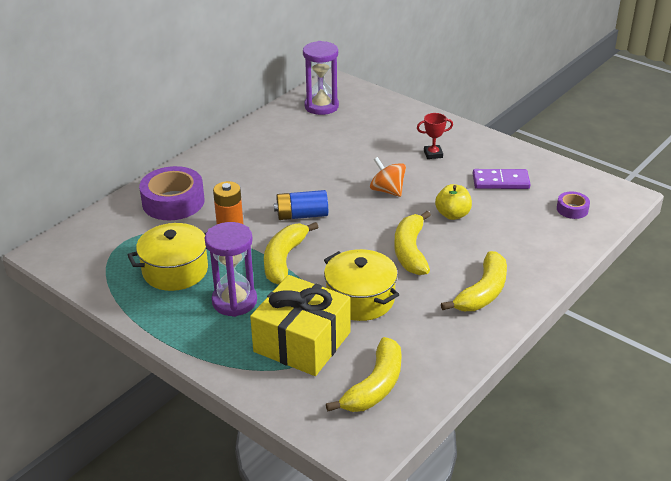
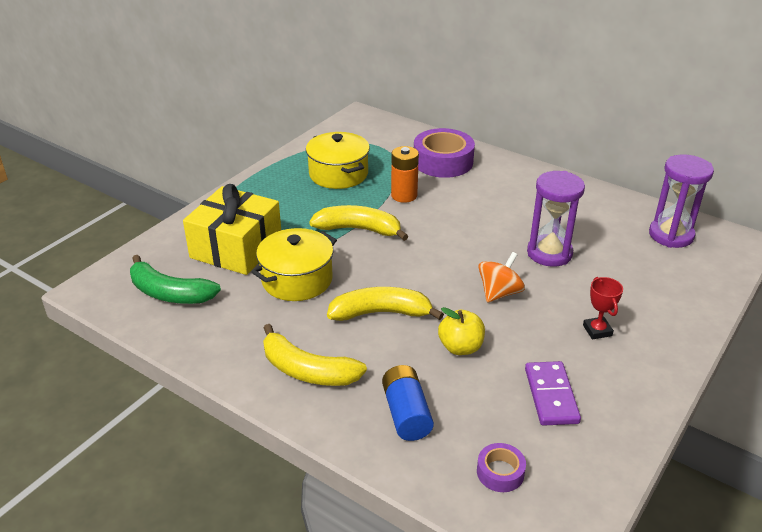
camera: 85 degrees right, 0 degrees up
purple hourglass [205,222,257,317] -> purple hourglass moved to [527,171,585,267]
blue battery [274,190,328,220] -> blue battery moved to [382,365,434,441]
yellow banana [326,337,401,412] -> green banana [130,255,221,304]

